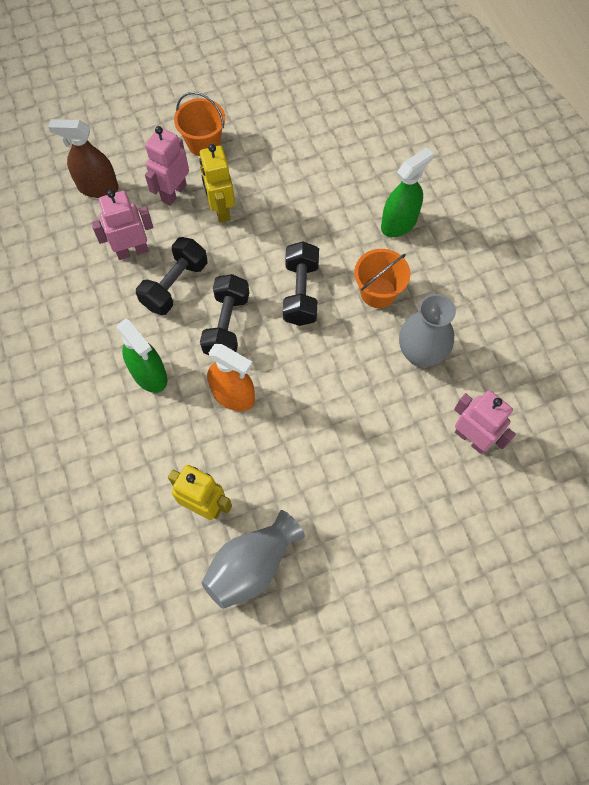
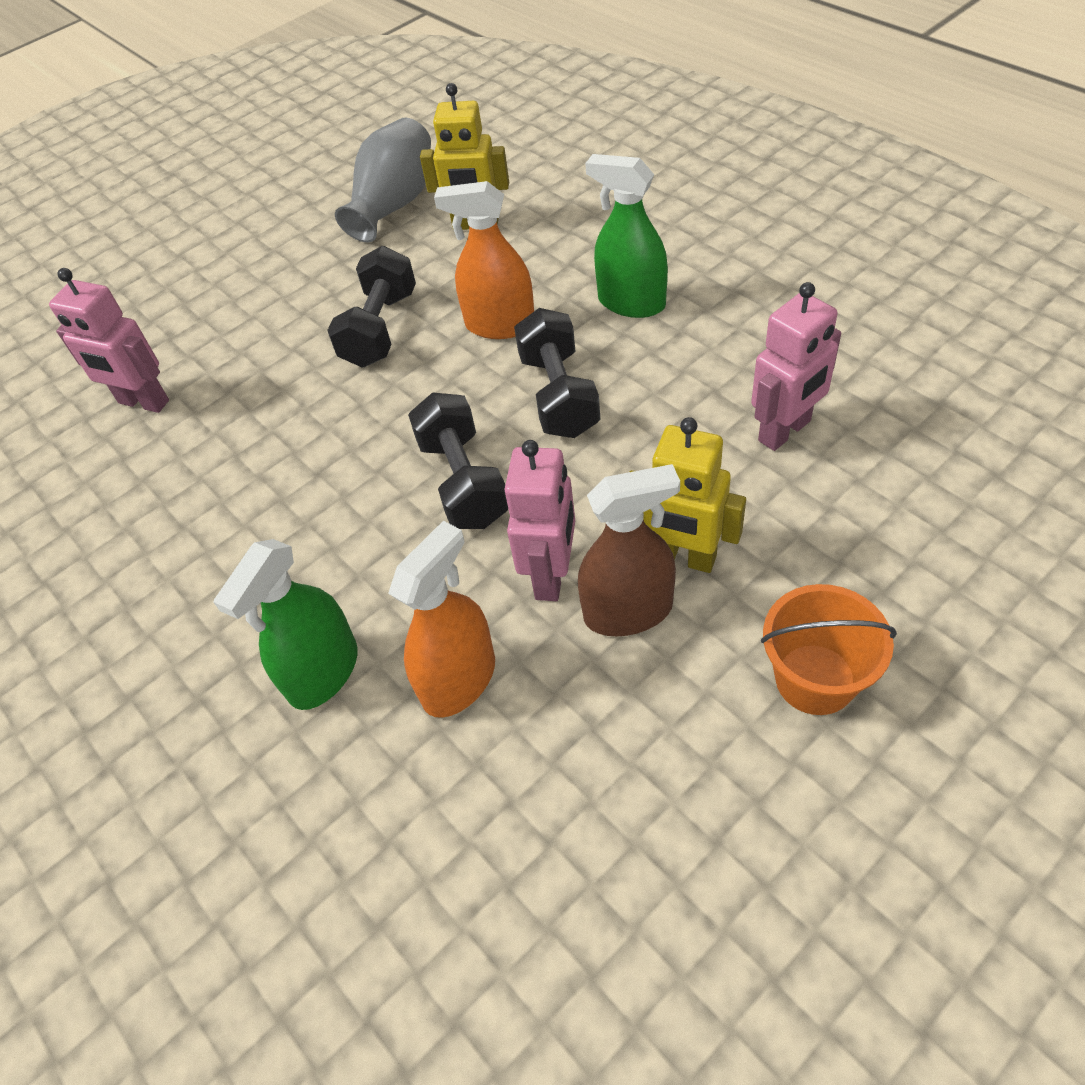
camera: 165 degrees right, 15 degrees down
brown spray bottle [48,119,119,198] -> brown spray bottle moved to [578,464,680,636]
black dumbbell [136,237,207,315] -> black dumbbell moved to [327,246,416,367]
pink robot [145,126,189,206] -> pink robot moved to [505,440,575,601]
yellow robot [199,144,235,223] -> yellow robot turned 150 degrees clockwise [630,417,746,573]
orange bucket [354,249,411,308] -> none
grey vase [399,294,456,367] -> none
none -> orange spray bottle [388,521,495,718]

